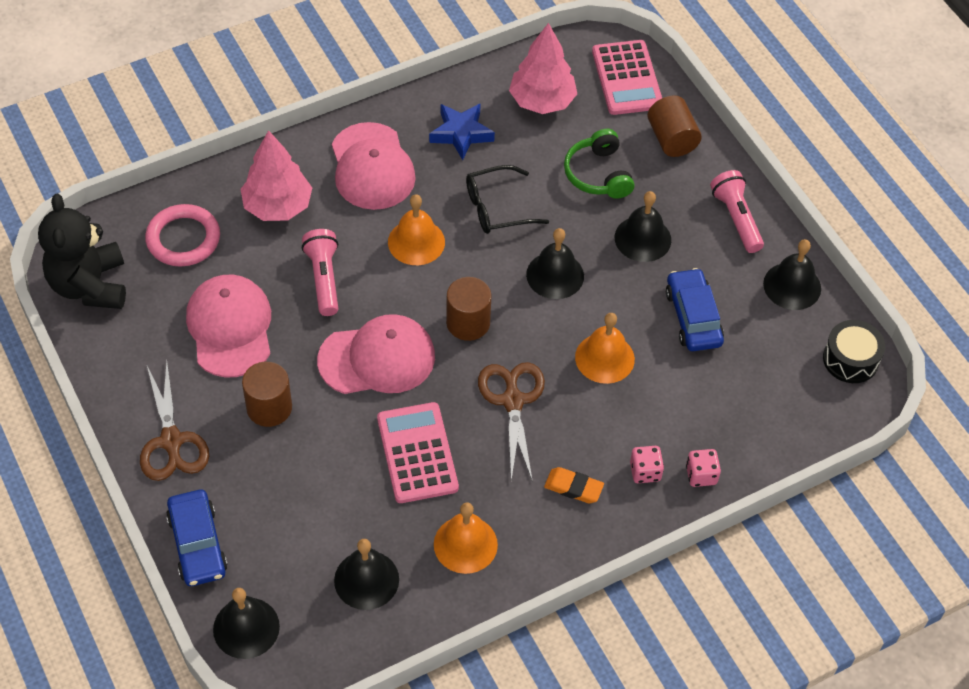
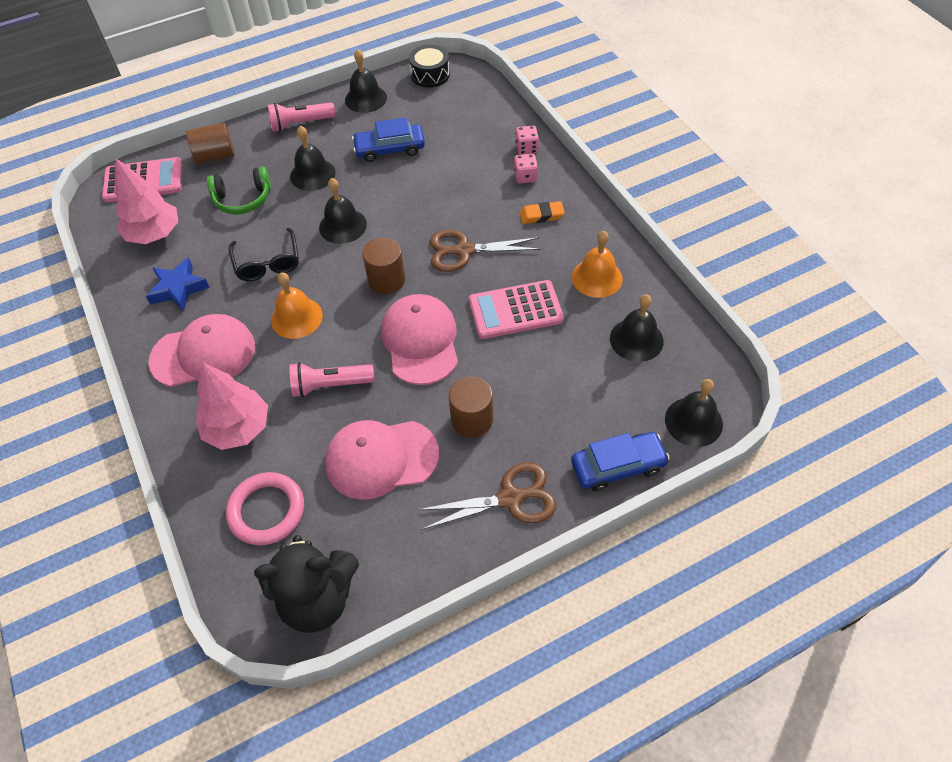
camera: 85 degrees left, 0 degrees up
orange eraser [544,467,604,503] -> orange eraser turned 60 degrees clockwise [519,201,565,224]
orange bell [575,313,635,384] -> none

